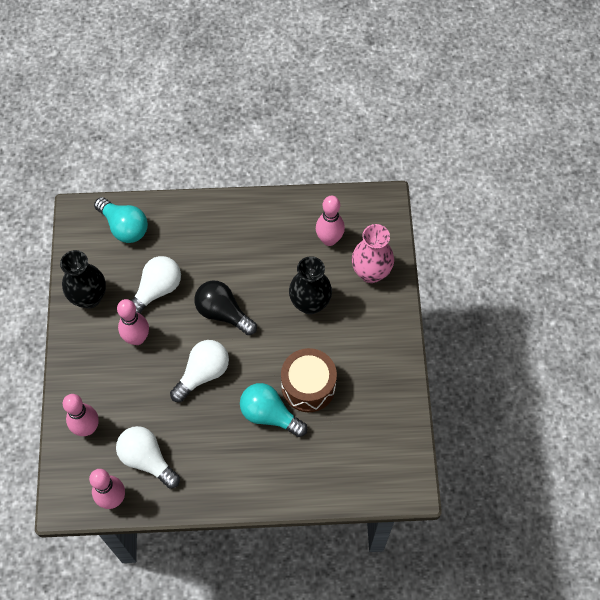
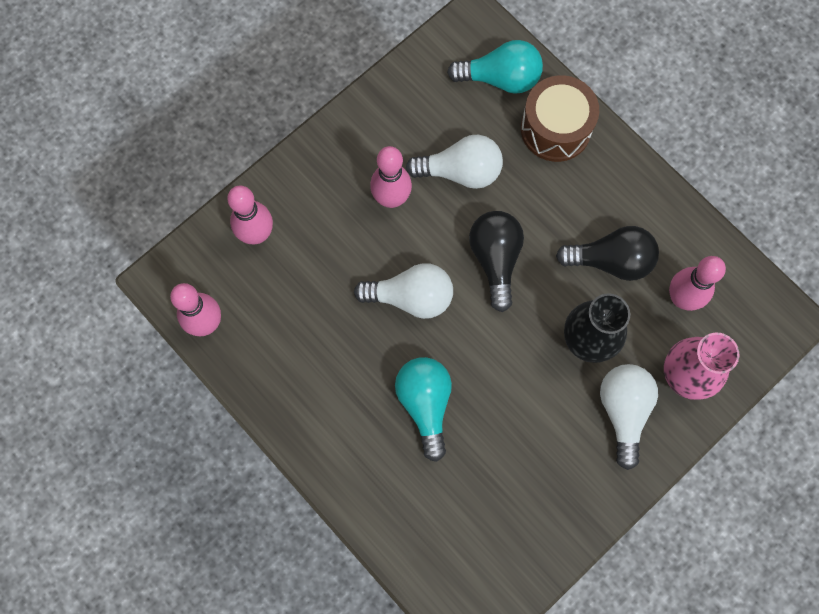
camera: 50 degrees right, 10 degrees up
black vase [60,250,106,309] -> none
turquoise light bulb [94,197,148,243] -> turquoise light bulb turned 90 degrees counterclockwise [447,40,543,94]
white light bulb [116,426,180,489] -> white light bulb moved to [600,364,658,470]
brown drum [281,348,337,412] -> brown drum moved to [521,75,599,162]
none -> black light bulb [556,226,659,281]

